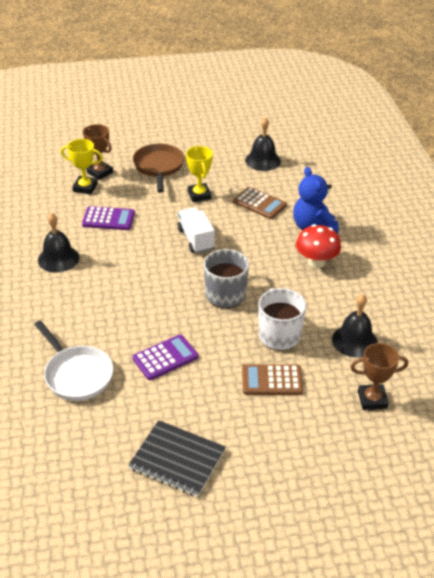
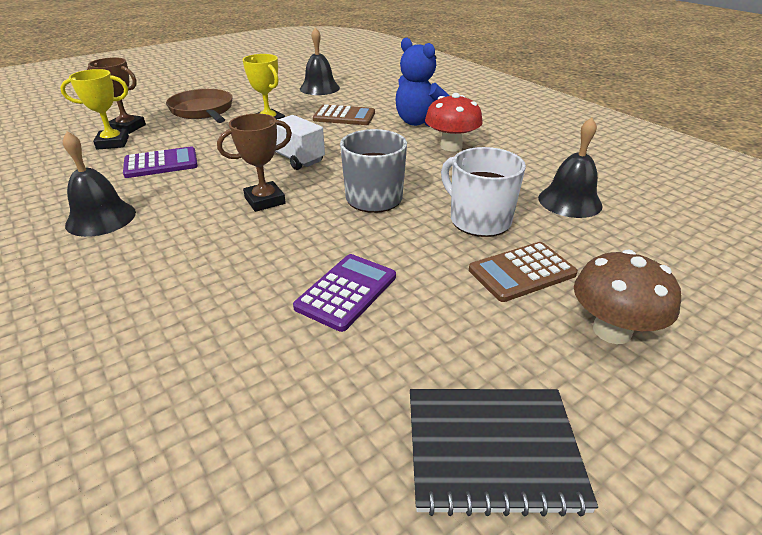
camera: 25 degrees left, 5 degrees down
white pan [34,320,113,401] -> none
brown trophy [351,343,408,410] -> brown trophy moved to [217,114,292,212]
none -> brown mushroom [574,250,681,344]

